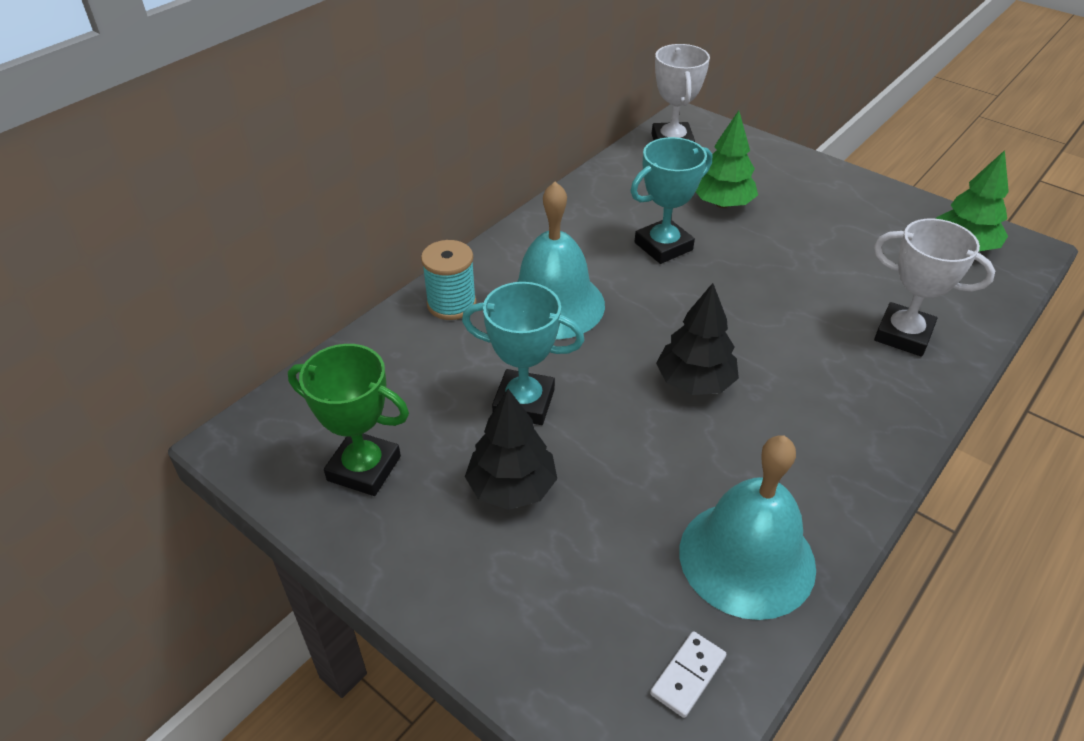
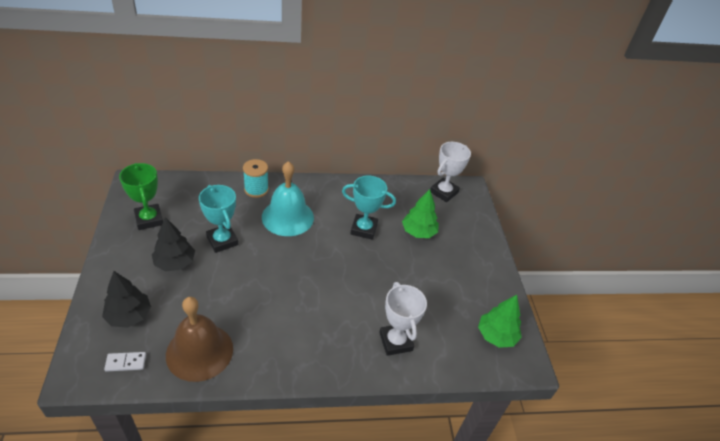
camera: 40 degrees right, 0 degrees up
black tree [656,283,739,395] -> black tree moved to [102,271,151,328]
turquoise bell [679,436,816,620] -> brown bell [166,297,233,382]

